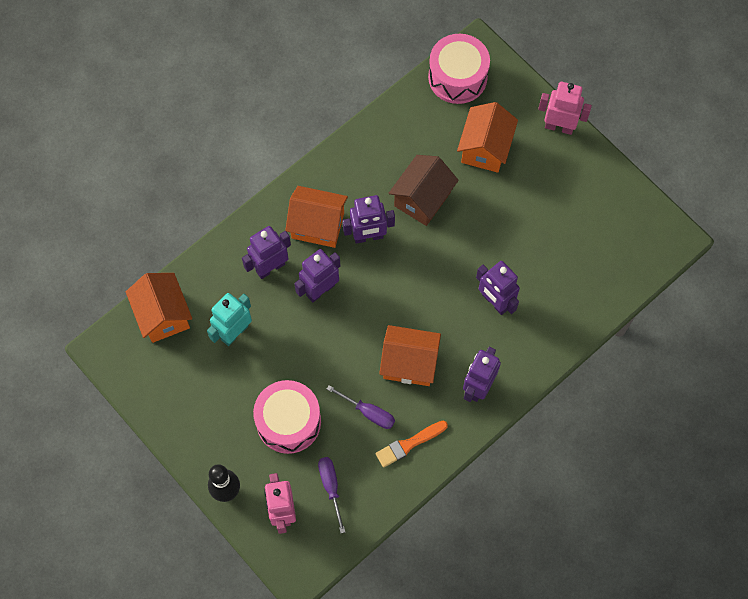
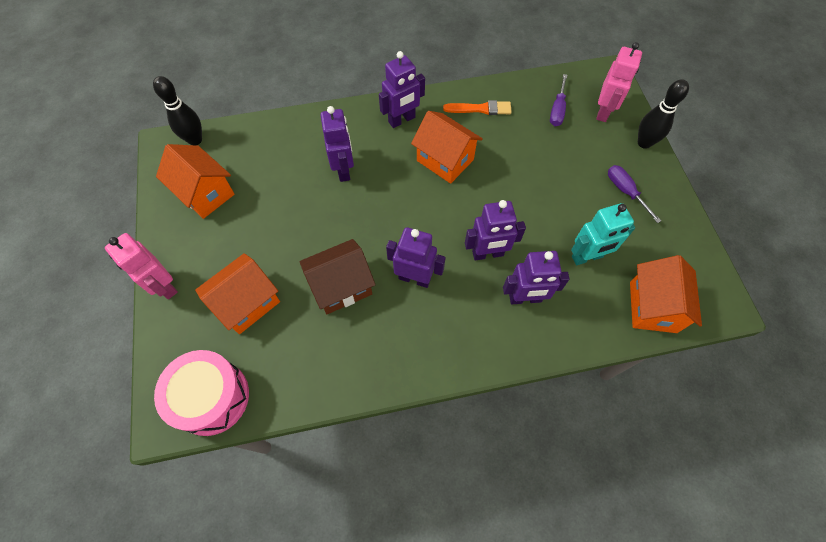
camera: 150 degrees left, 5 degrees down
pink drum [253,380,321,454] -> none
orange house [285,186,348,248] -> orange house moved to [156,144,235,219]
purple screwdriver [327,385,395,429] -> purple screwdriver moved to [608,165,661,223]
none -> black bowling pin [153,76,202,145]

